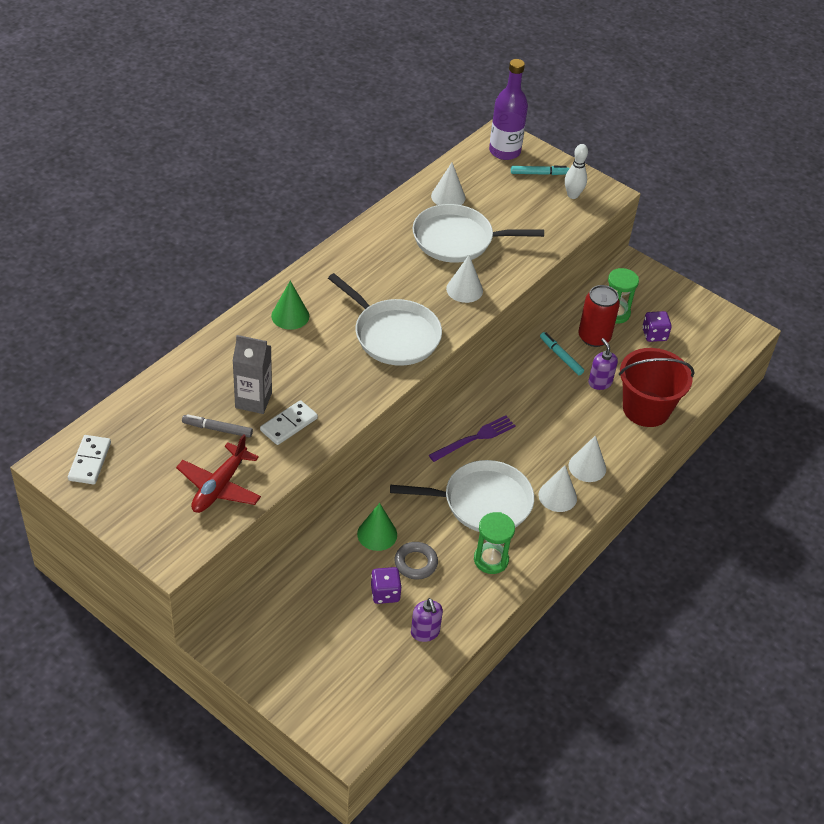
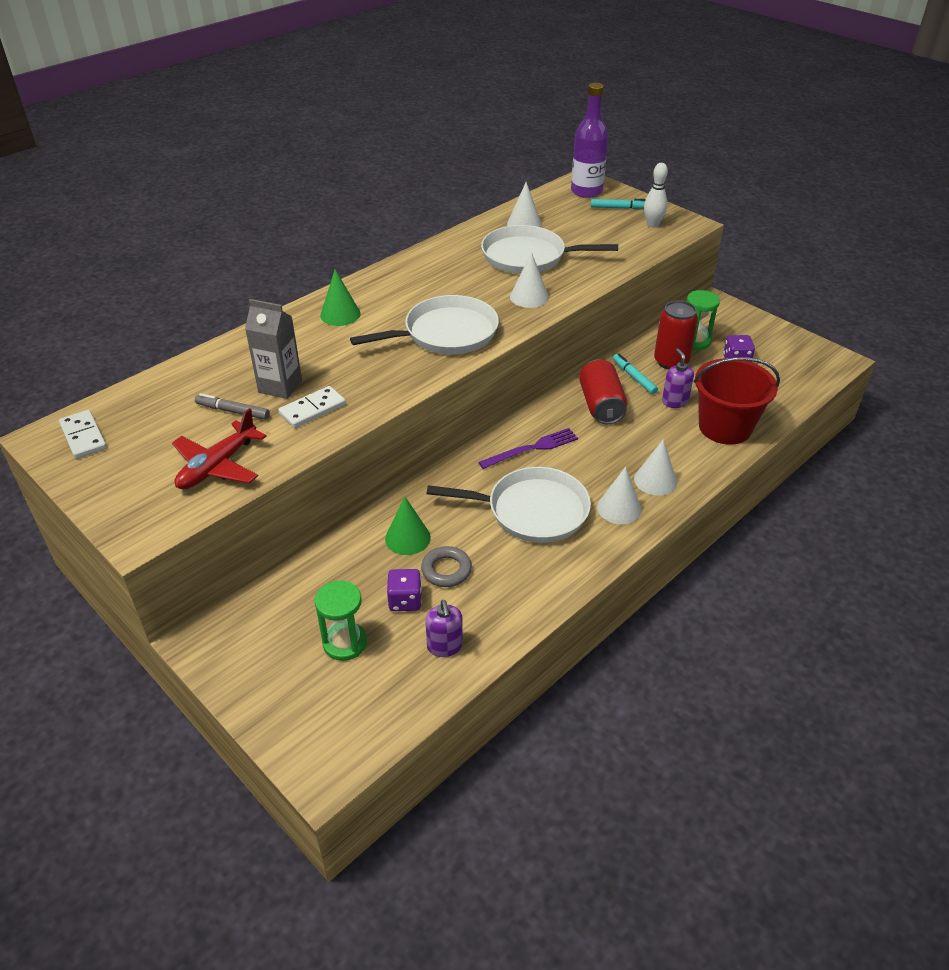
camera: 10 degrees right, 5 degrees down
white domino [68,435,111,484] -> white domino turned 45 degrees counterclockwise [59,410,107,459]
white pan [328,273,442,366] -> white pan turned 75 degrees counterclockwise [350,295,499,354]
green hourglass [474,512,515,574] -> green hourglass moved to [315,581,367,661]
none -> red can [579,359,627,424]

